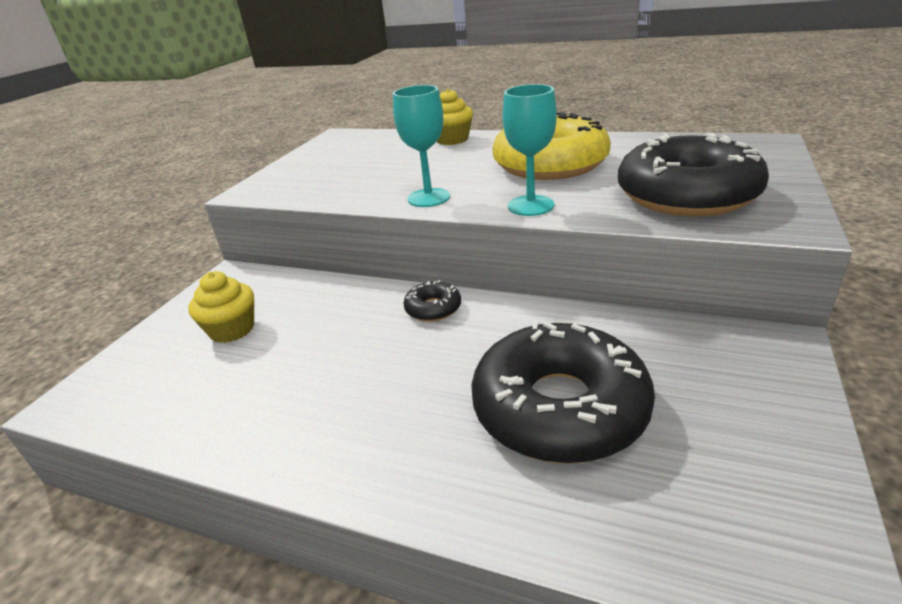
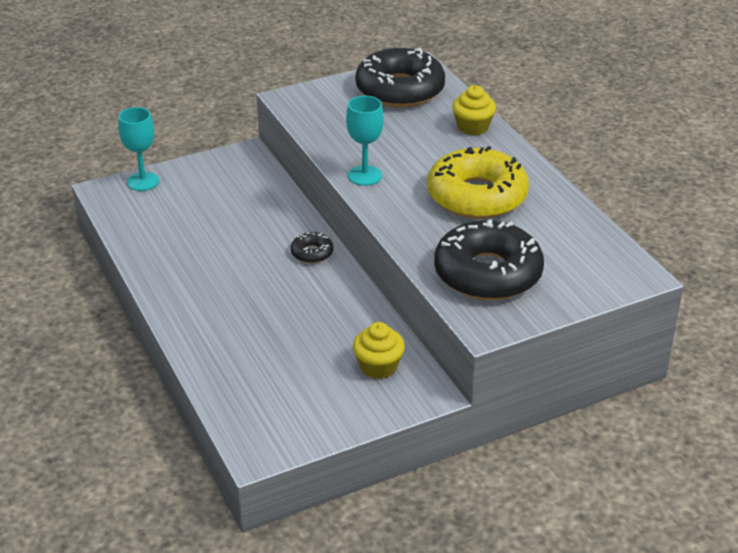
camera: 40 degrees right, 5 degrees up
yellow cupcake [188,271,254,343] -> yellow cupcake moved to [353,322,405,379]
black donut [471,320,655,464] -> black donut moved to [355,48,445,108]
turquoise goblet [502,84,557,216] -> turquoise goblet moved to [118,107,159,191]

